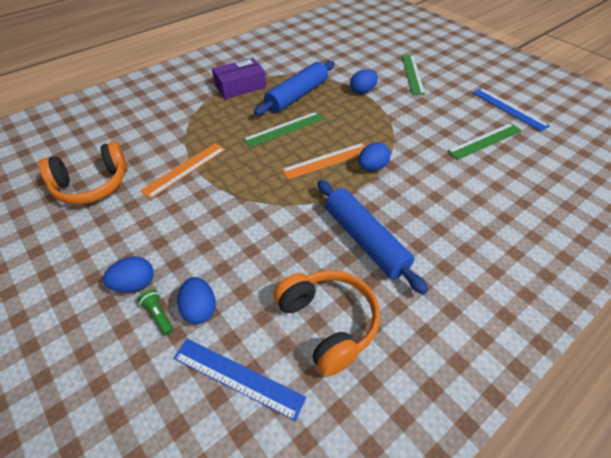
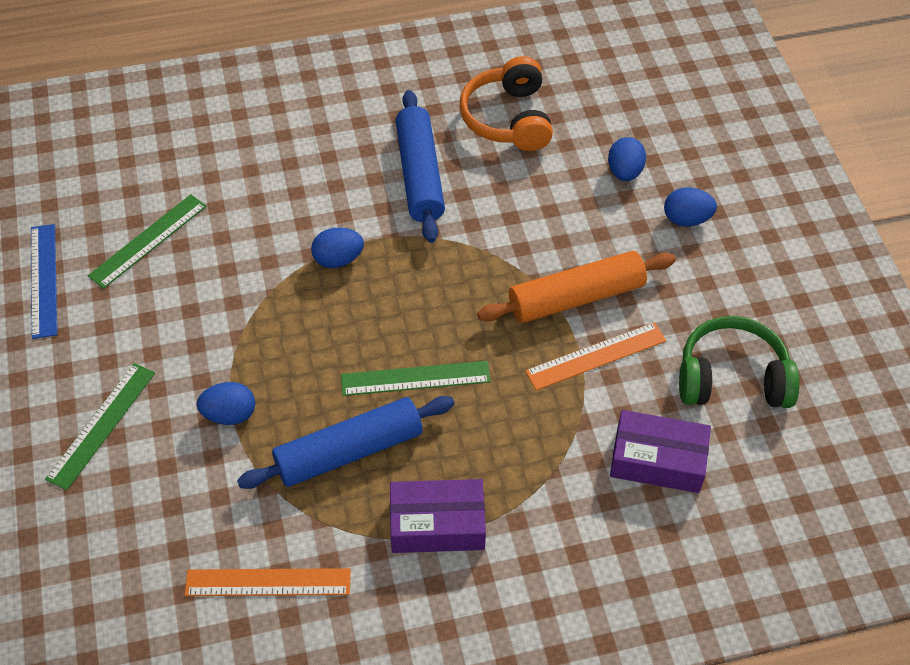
camera: 155 degrees left, 5 degrees up
orange headphones [39,142,127,205] -> green headphones [679,316,800,408]
green flashlight [138,289,173,336] -> none
blue ruler [173,339,306,421] -> none
orange ruler [281,143,366,180] -> orange ruler moved to [185,568,351,596]
green ruler [447,123,522,160] -> green ruler turned 45 degrees counterclockwise [88,194,207,289]
none -> orange rolling pin [477,251,676,323]
none -> purple box [610,410,711,493]

